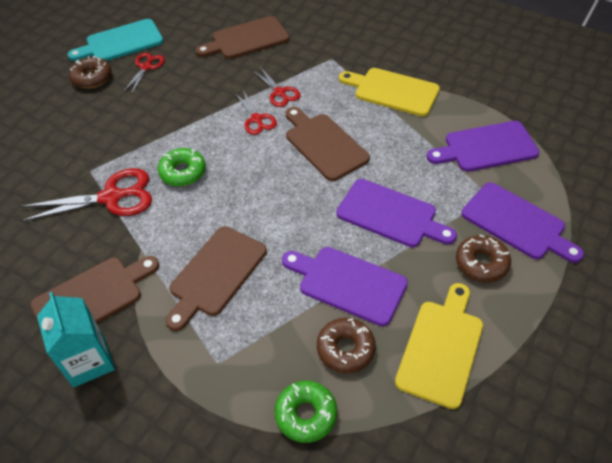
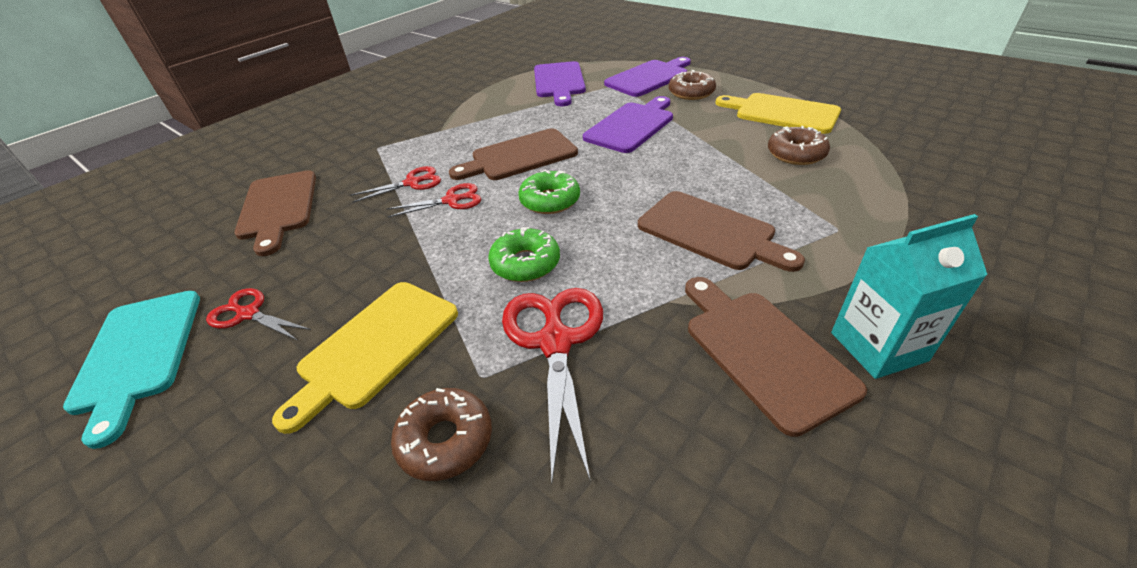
camera: 80 degrees left, 10 degrees down
brown donut [69,56,112,88] -> brown donut moved to [391,388,492,481]
green donut [275,381,337,443] -> green donut moved to [518,170,580,214]
purple cutting board [282,247,408,326] -> none
yellow cutting board [339,68,440,116] -> yellow cutting board moved to [272,282,458,434]

